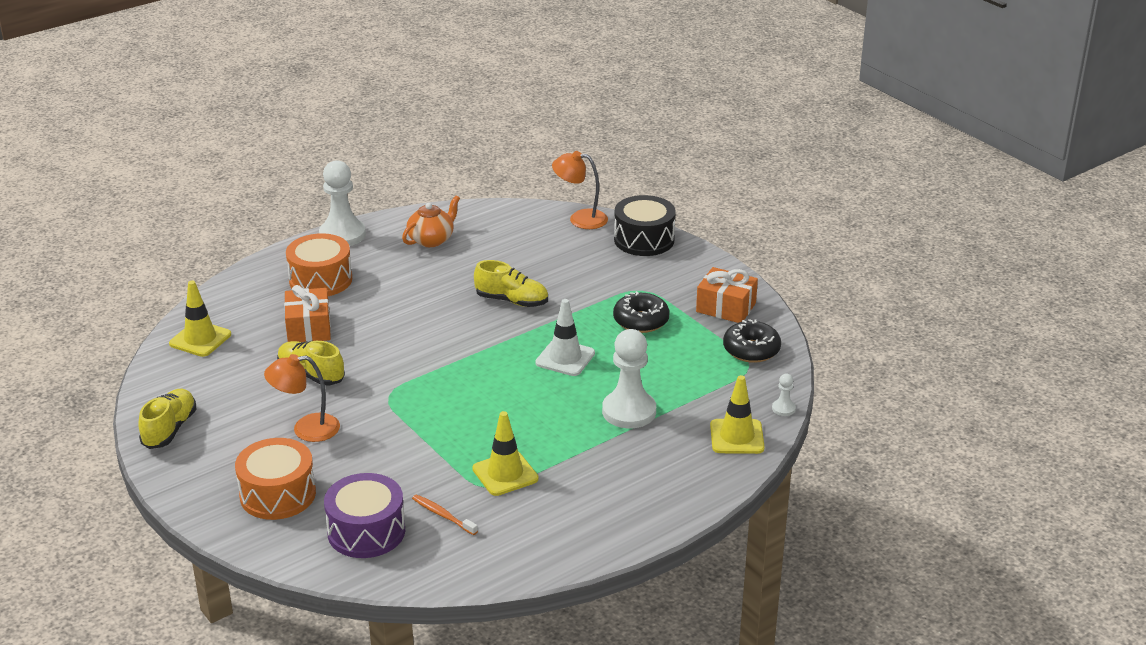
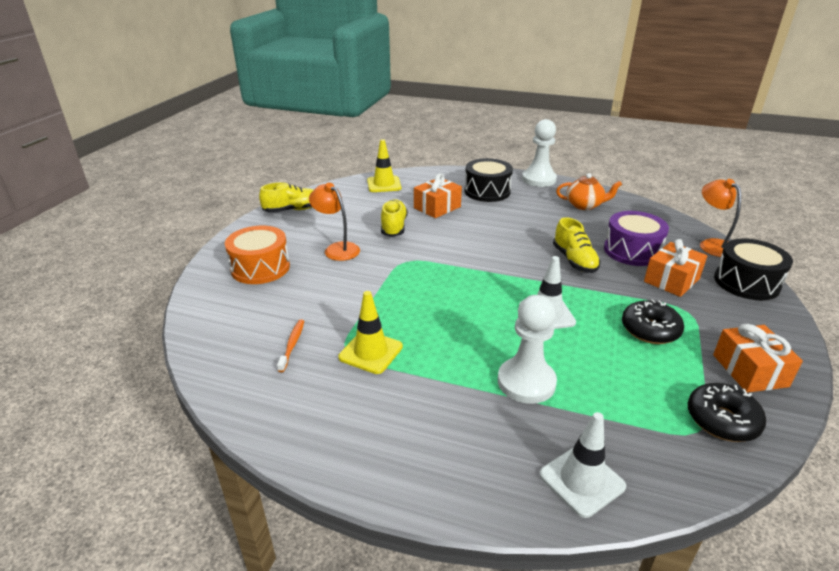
camera: 55 degrees right, 0 degrees up
orange drum [286,233,352,296] -> black drum [464,158,513,202]
purple drum [324,473,405,558] -> purple drum moved to [604,211,669,266]
yellow traffic cone [710,375,765,454] -> white traffic cone [539,412,626,518]
white pawn [772,374,796,416] -> none
none -> orange gift [644,239,707,297]

